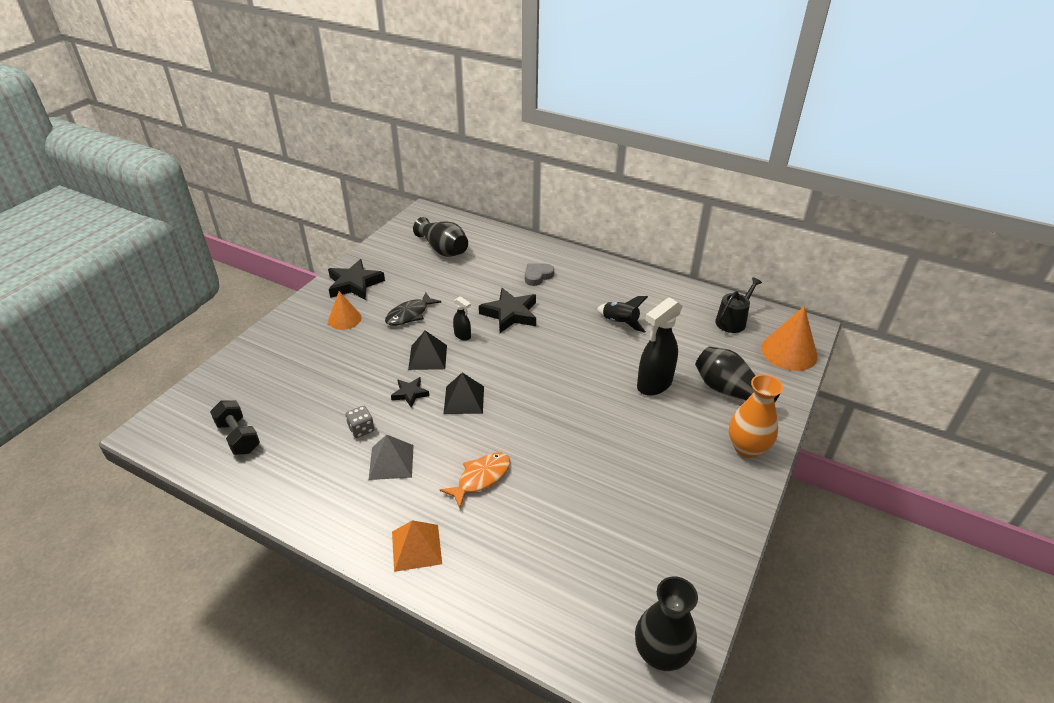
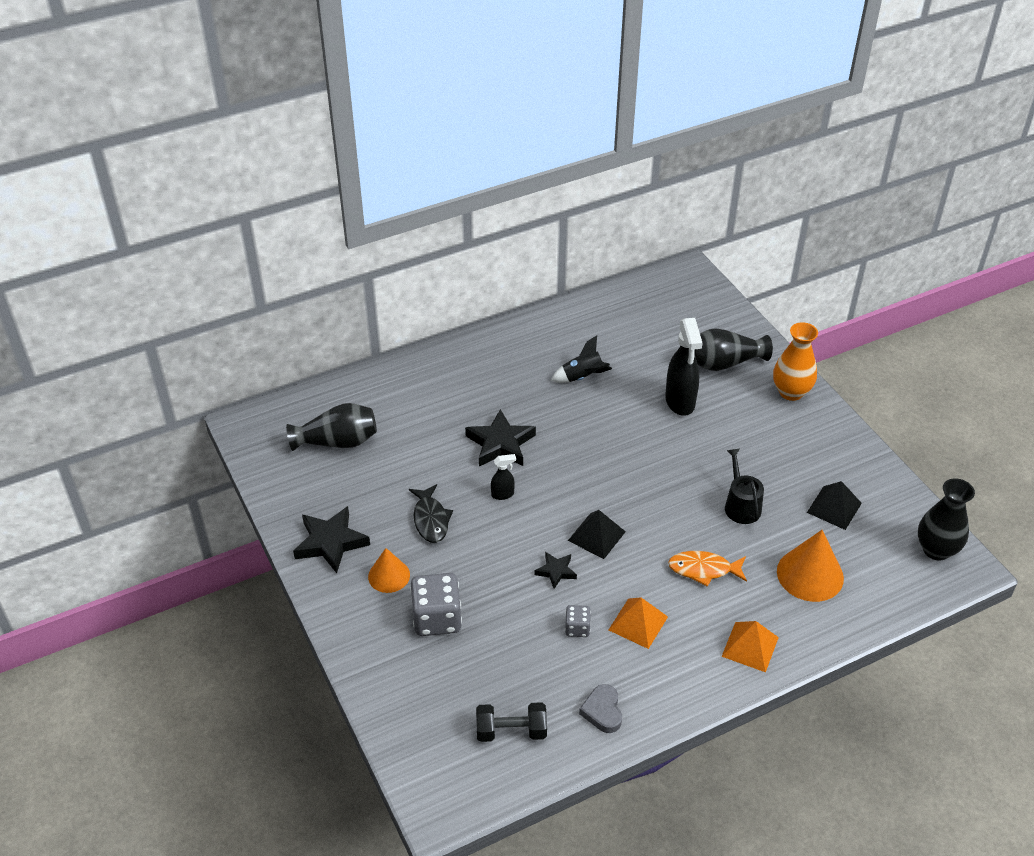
camera: 55 degrees left, 5 degrees up
grey pyramid [369,435,414,480] -> orange pyramid [609,597,668,649]
black pyramid [408,331,447,370] -> black pyramid moved to [807,481,862,530]
orange fish [440,452,510,508] -> orange fish turned 75 degrees counterclockwise [668,551,747,587]
grey heart [525,264,554,286] -> grey heart moved to [579,684,622,733]
black watering can [715,277,762,333] -> black watering can moved to [725,448,764,524]
orange cone [761,306,818,371] -> orange cone moved to [777,530,844,602]
none -> grey dice [410,573,462,636]

